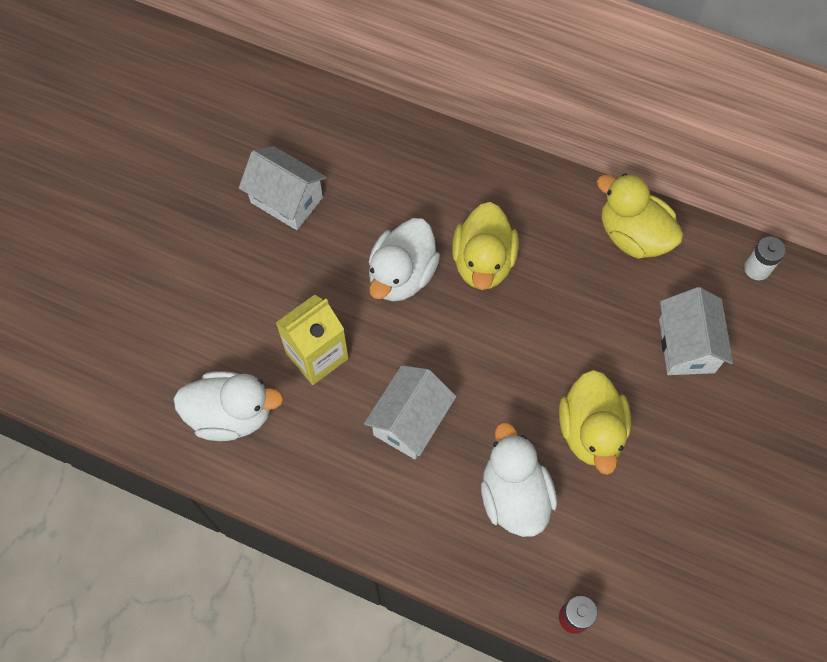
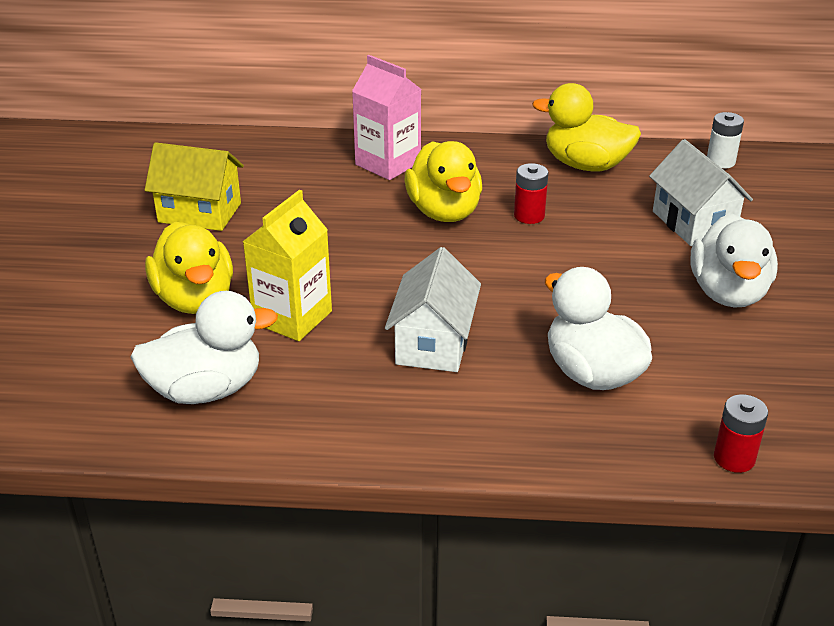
camera: 20 degrees left, 30 degrees down
white house [239,146,327,230] -> yellow house [145,142,244,231]
white duck [369,218,440,302] -> white duck moved to [691,214,778,308]
yellow duck [559,370,631,475] -> yellow duck moved to [145,222,233,314]
none -> pink carton [352,55,421,180]
none -> red battery [514,163,548,224]

